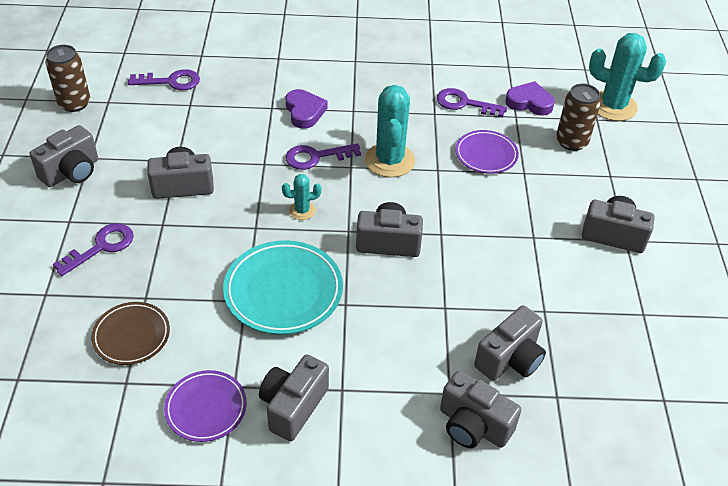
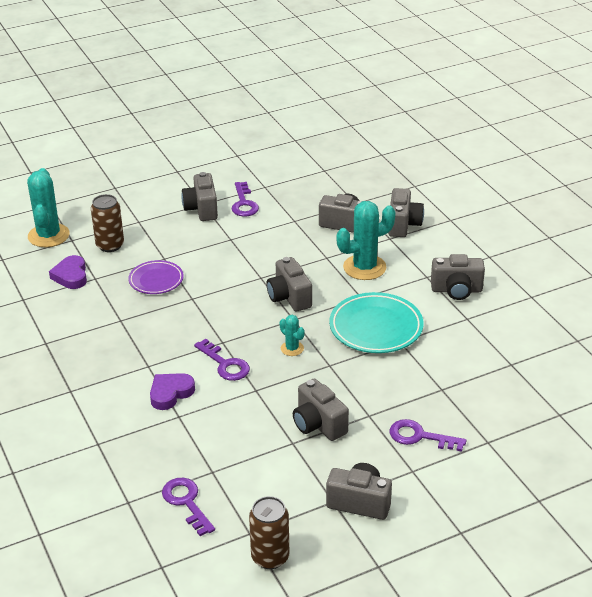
camera: 115 degrees left, 10 degrees down
brown plate [91,302,170,365] -> none
purple plate [164,370,247,442] -> none
turquoise cactus [365,85,415,177] -> turquoise cactus moved to [337,201,396,280]
purple key [437,88,507,117] -> purple key moved to [231,182,259,217]

